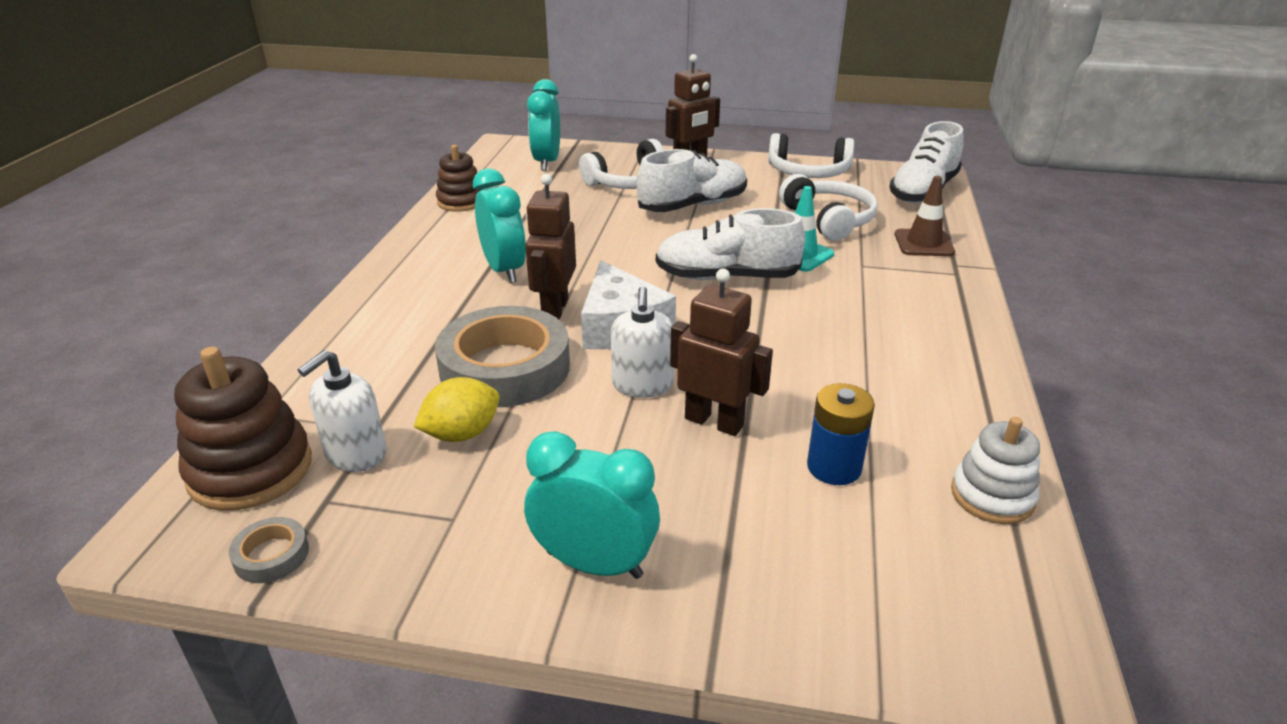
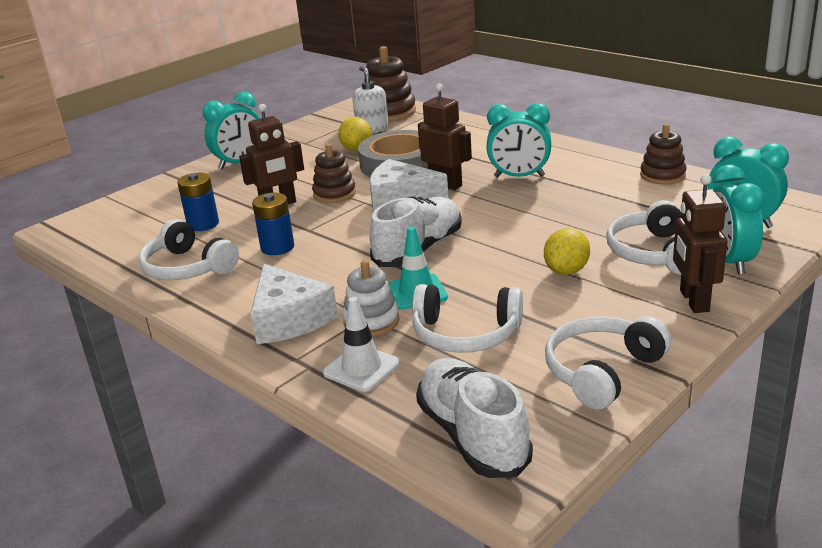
camera: 125 degrees right, 5 degrees down
grey tape [229,517,309,583] -> none
white soap dispenser [611,286,674,398] -> brown stacking toy [312,144,356,203]
white shoe [636,149,747,212] -> yellow lemon [544,228,590,275]
brown traffic cone [895,176,955,256] -> white traffic cone [323,297,400,392]
white stacking toy [951,417,1040,524] -> white stacking toy moved to [342,260,399,336]
none -> white headphones [138,219,239,280]
none -> white cheese [250,264,338,344]
none -> blue battery [252,193,294,255]
none -> turquoise clock [712,165,765,275]

